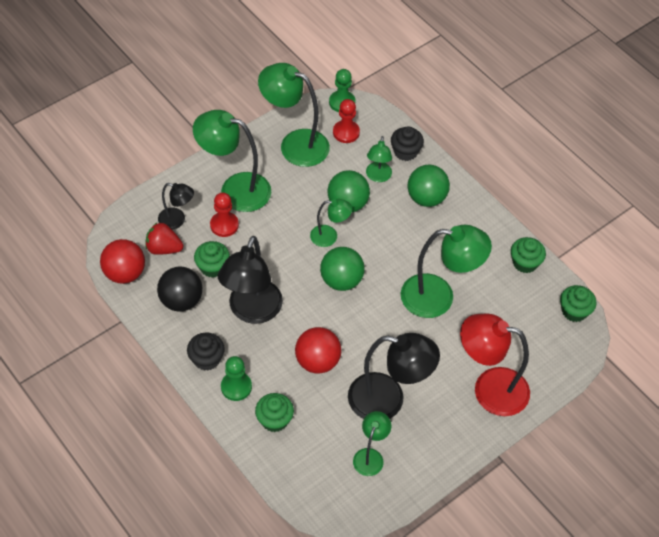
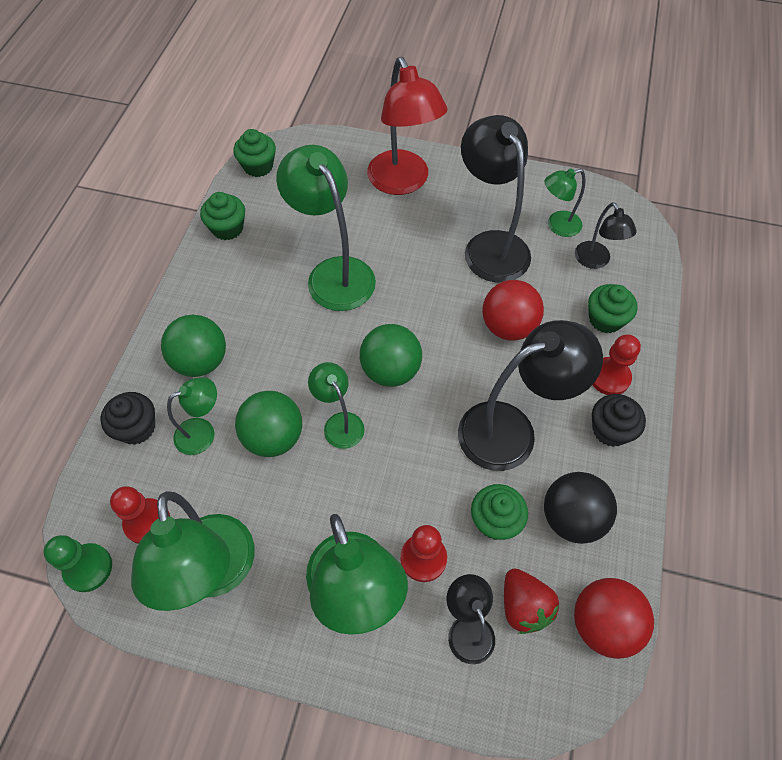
camera: 125 degrees left, 5 degrees up
green pawn [221,356,252,401] -> red pawn [593,334,641,395]
none -> black lamp [575,202,636,269]

